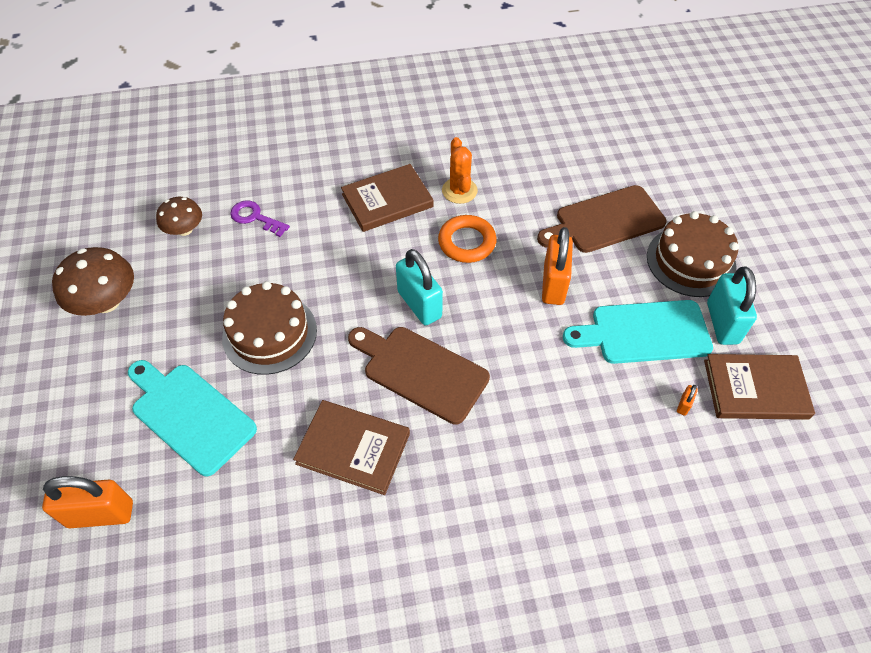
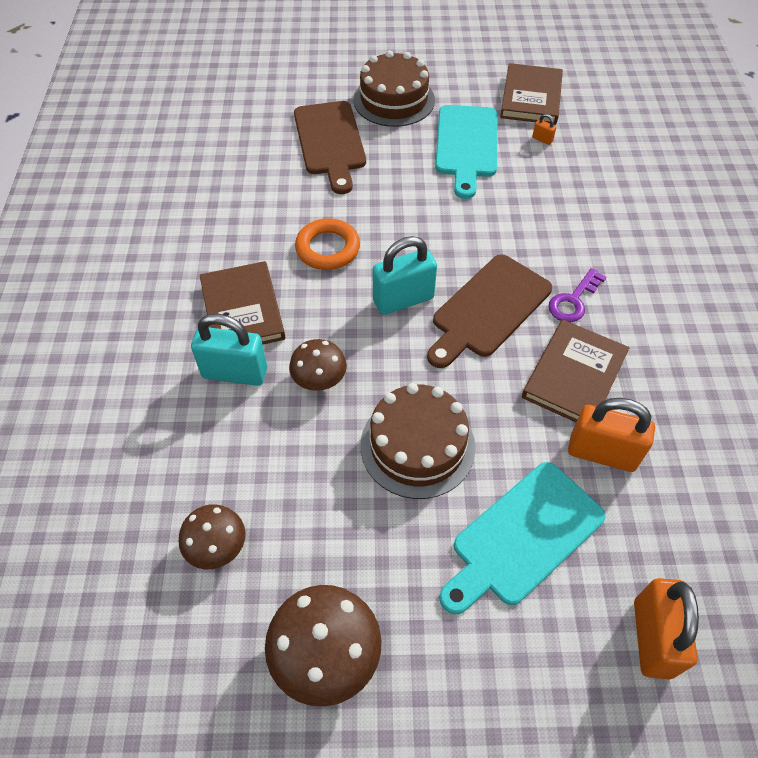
camera: 80 degrees left, 0 degrees up
purple key [230,200,290,237] -> purple key moved to [548,268,606,323]
orange cactus [442,137,478,204] -> none
orange padlock [542,227,573,305] -> orange padlock moved to [568,398,655,472]
turquoise padlock [707,267,757,345] -> turquoise padlock moved to [191,314,267,386]
none -> brown mushroom [289,339,347,391]

